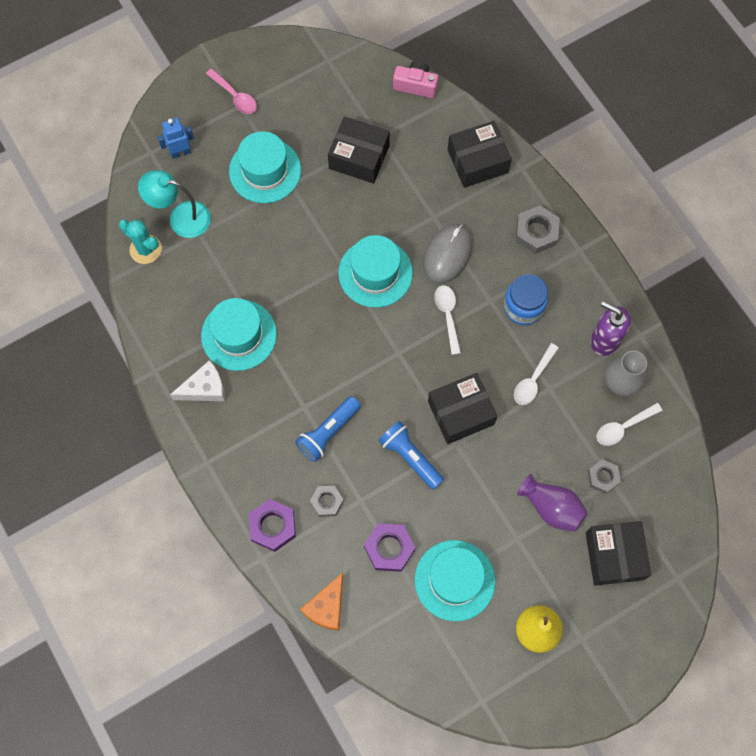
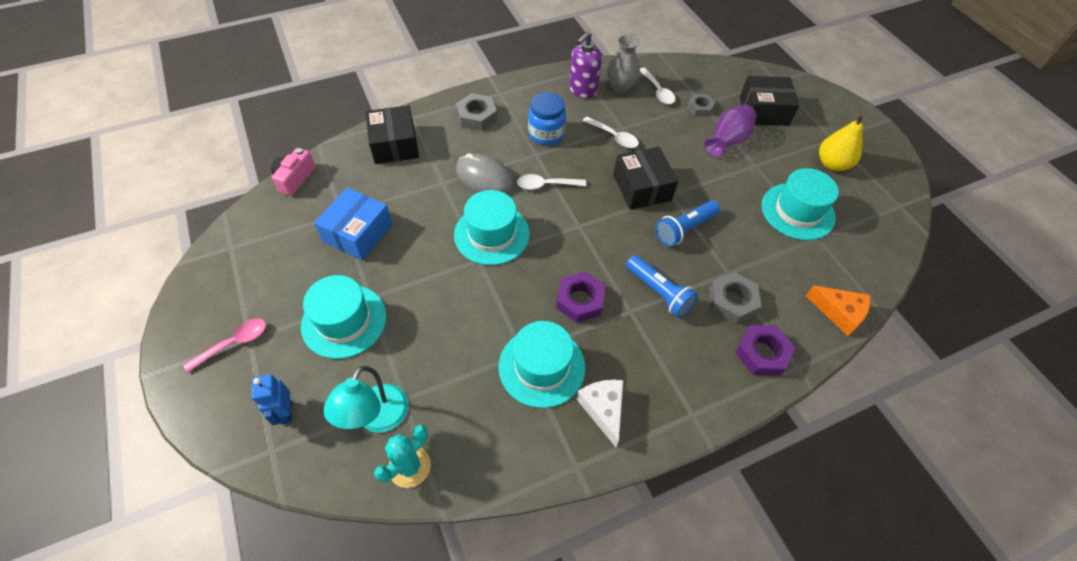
camera: 85 degrees left, 15 degrees down
grey nut [310,486,344,517] -> grey nut [709,272,762,324], size x1.51
black box [328,116,390,183] -> blue box [314,188,392,260]
purple nut [364,523,415,572] -> purple nut moved to [556,271,606,323]

